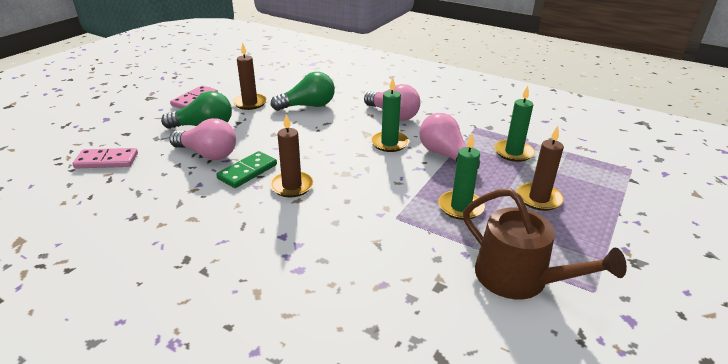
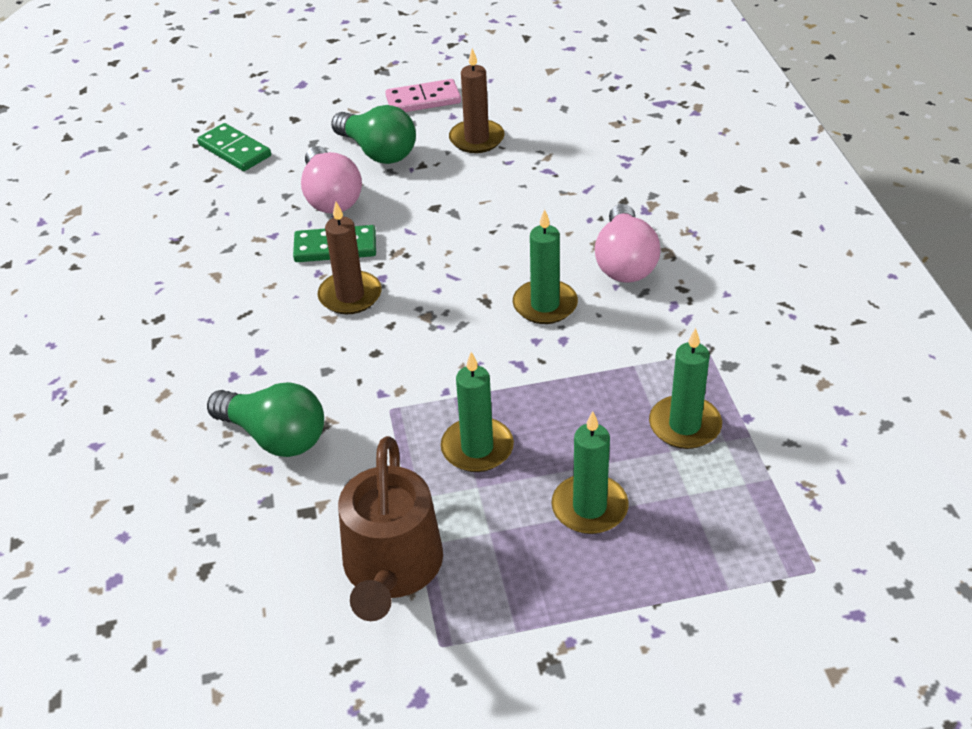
camera: 50 degrees right, 10 degrees up
pink domino [72,148,138,169] -> green domino [197,123,271,171]
green light bulb [271,72,335,111] -> green light bulb moved to [207,382,324,457]
pink light bulb [419,113,480,168] -> none
brown candle [517,126,564,211] -> green candle [551,411,629,534]

